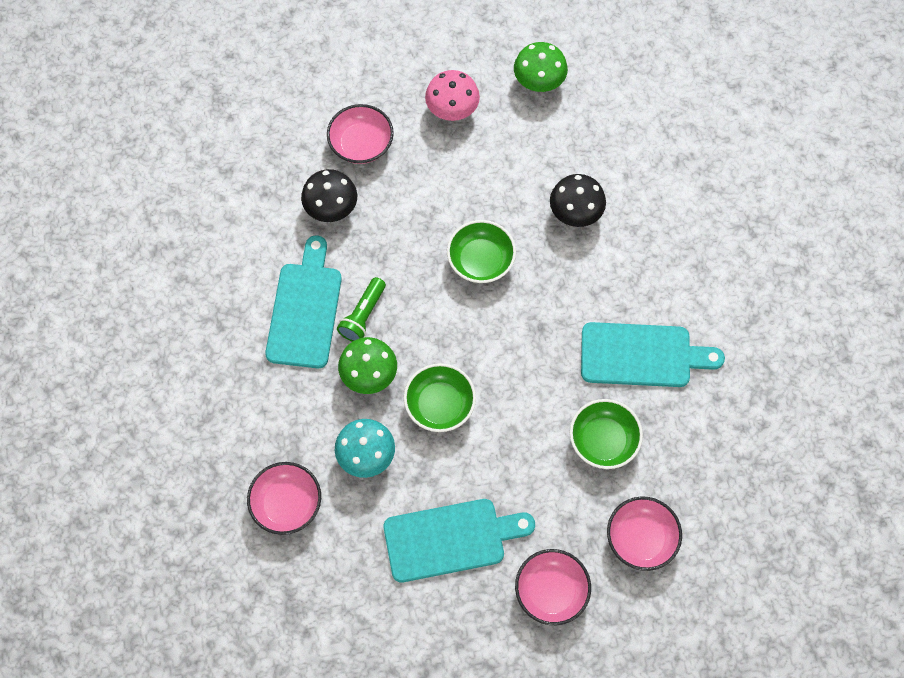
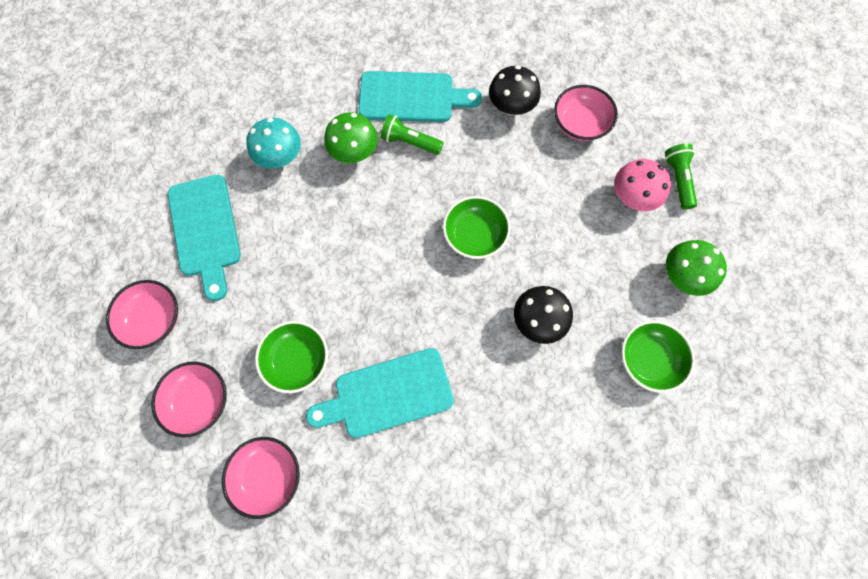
camera: 85 degrees right, 5 degrees up
pink bowl [247,462,321,535] -> pink bowl moved to [222,437,300,519]
green bowl [404,363,476,432] -> green bowl moved to [621,320,695,393]
turquoise cutting board [581,322,725,387] -> turquoise cutting board turned 75 degrees clockwise [306,348,454,438]
none -> green flashlight [665,144,697,210]

